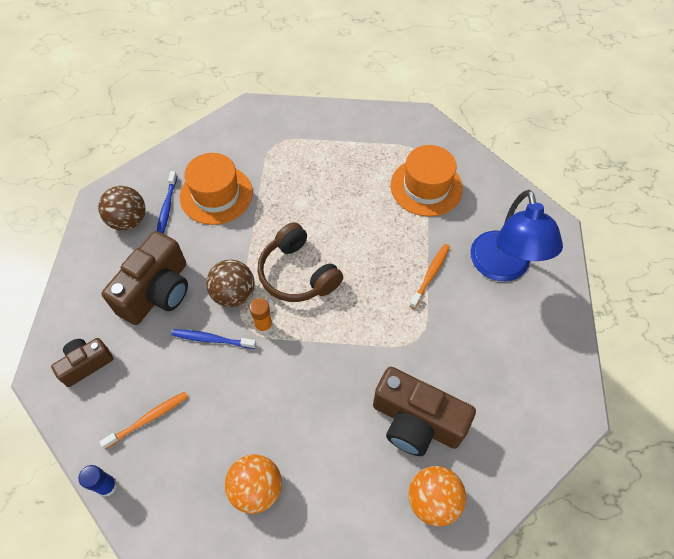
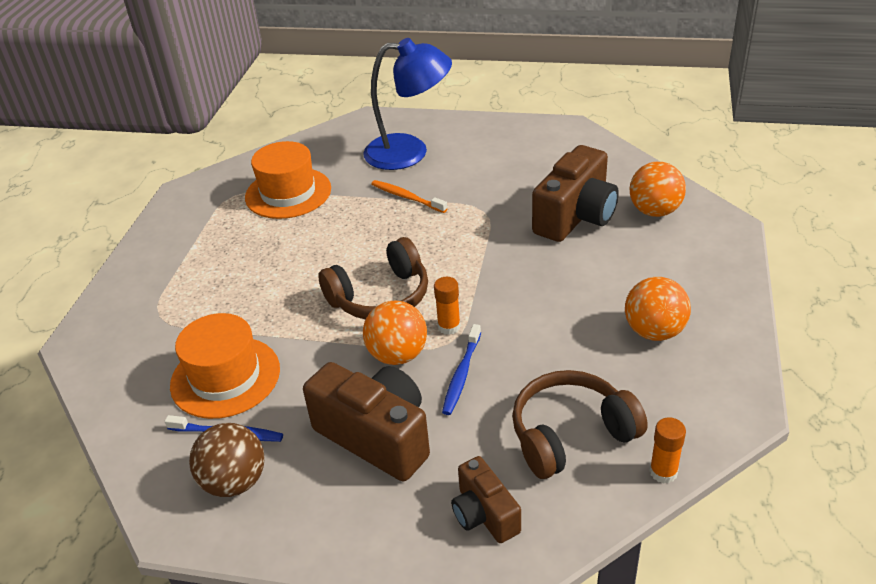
camera: 80 degrees left, 20 degrees down
blue glue stick [78,465,117,497] -> orange glue stick [649,417,686,484]
orange toothbrush [99,392,188,449] -> brown headphones [512,370,648,479]
brown ball [206,260,255,307] -> orange ball [363,300,427,365]

